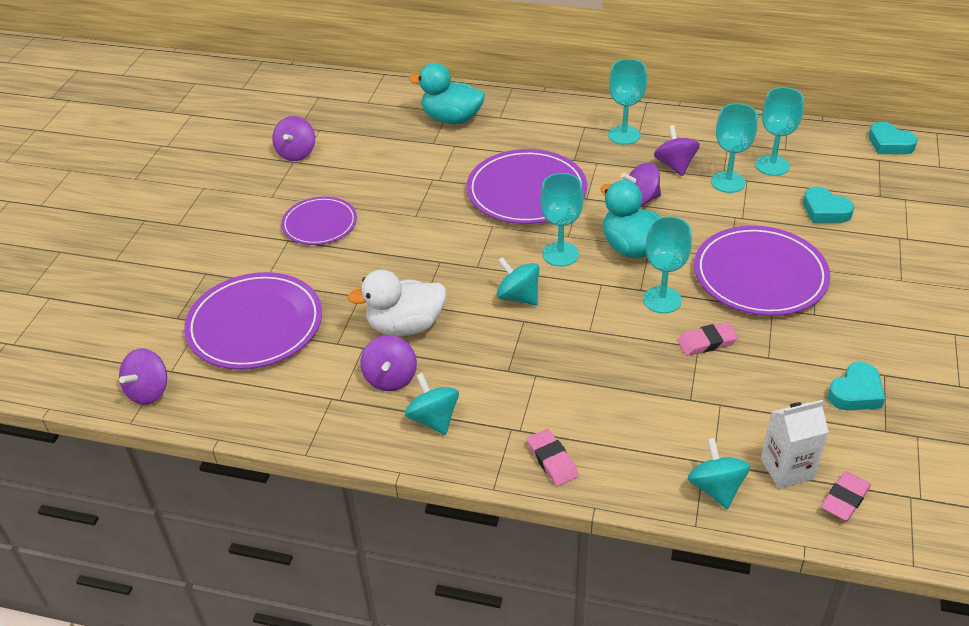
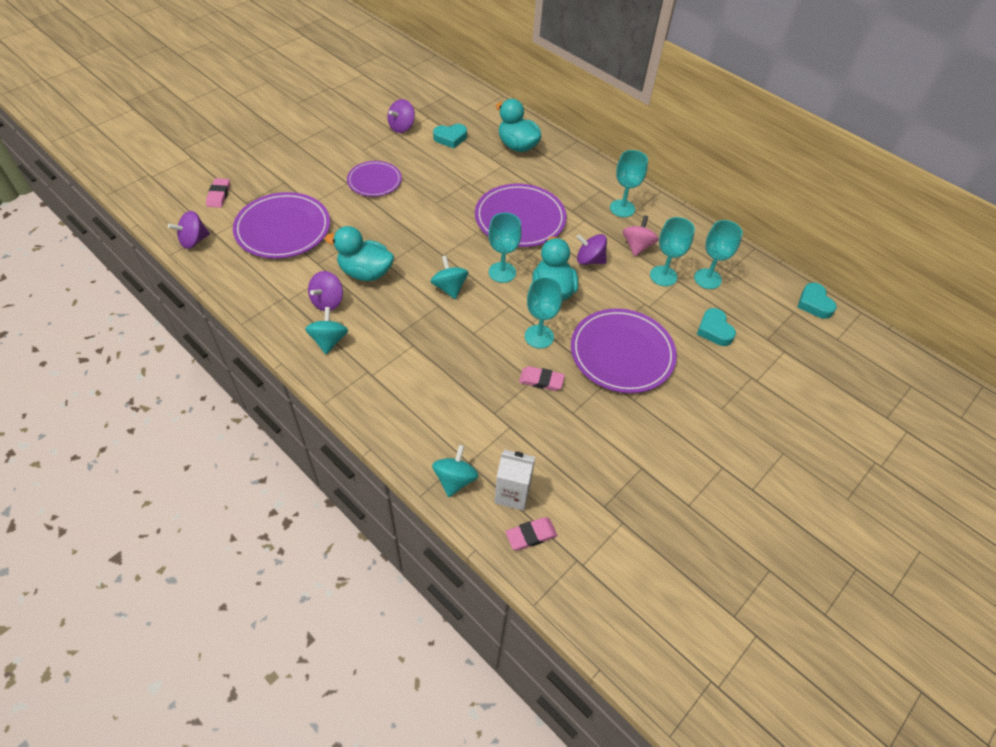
camera: 25 degrees right, 10 degrees up
white duck [347,270,446,336] -> turquoise duck [325,226,394,281]
pink eraser [527,429,579,486] -> pink eraser moved to [206,178,230,208]
purple spinning top [654,125,700,176] -> pink spinning top [623,215,659,257]
turquoise heart [828,362,885,410] -> turquoise heart moved to [433,124,467,148]

